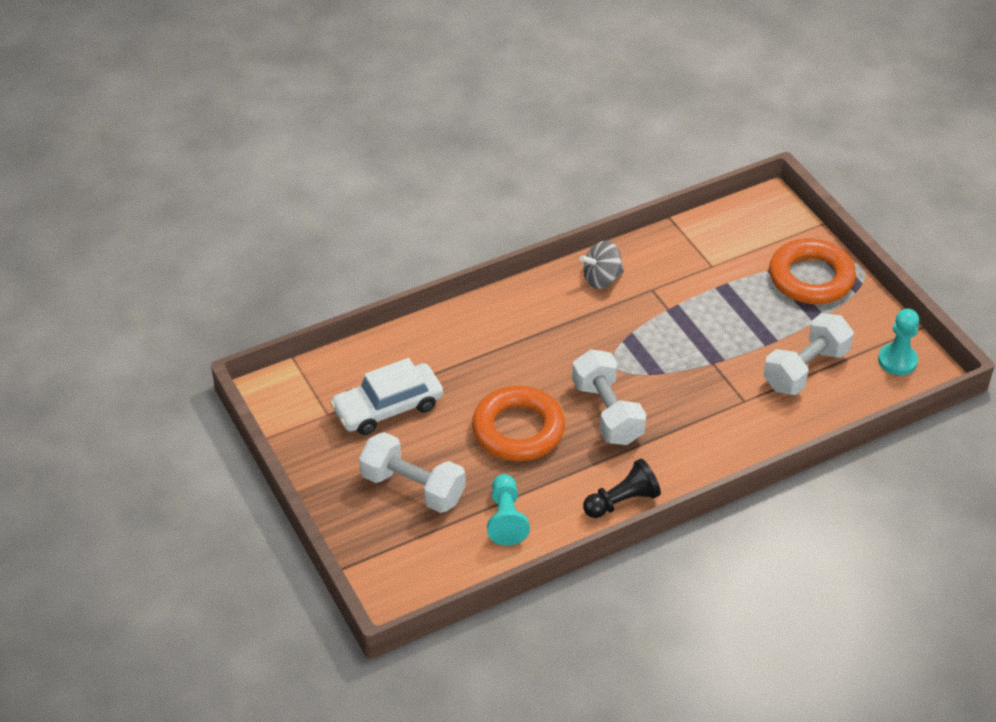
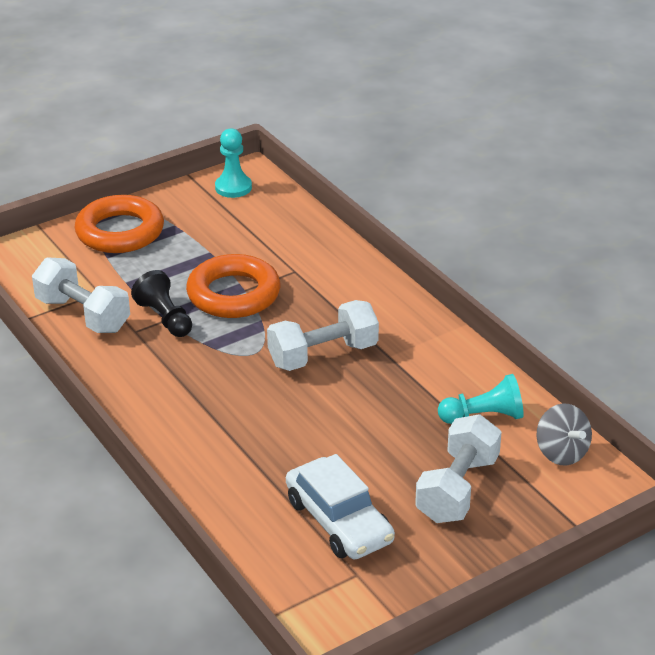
camera: 95 degrees left, 10 degrees down
orange ring [472,386,565,461] -> orange ring moved to [186,254,280,318]
grey spinning top [580,241,624,289] -> grey spinning top moved to [537,404,592,465]
black pawn [583,459,661,518] -> black pawn moved to [131,270,192,337]
white dumbbell [763,313,854,395] -> white dumbbell moved to [32,257,130,333]

